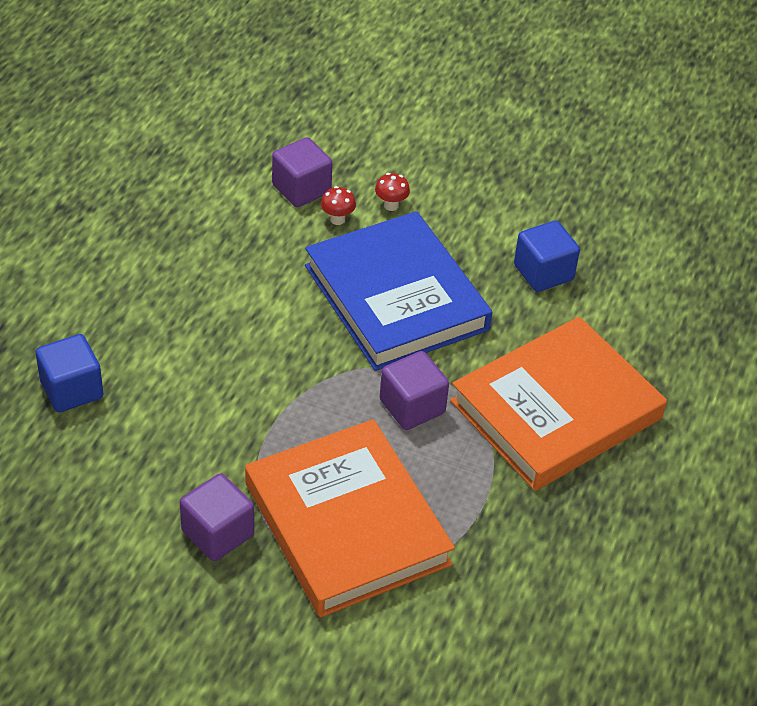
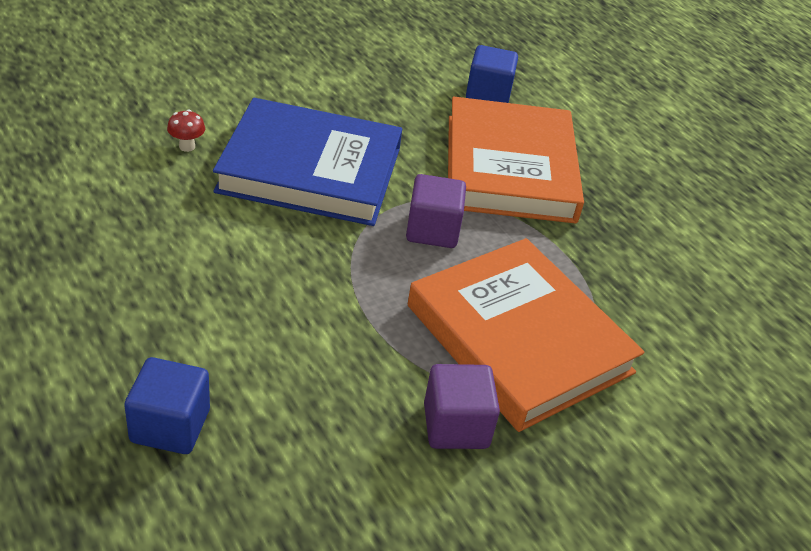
camera: 55 degrees left, 5 degrees down
orange book [245,419,455,618] -> orange book turned 45 degrees clockwise [408,238,644,432]
purple cube [272,137,333,207] -> none
red mushroom [375,173,410,211] -> none
blue cube [514,221,580,292] -> blue cube moved to [466,45,518,103]

